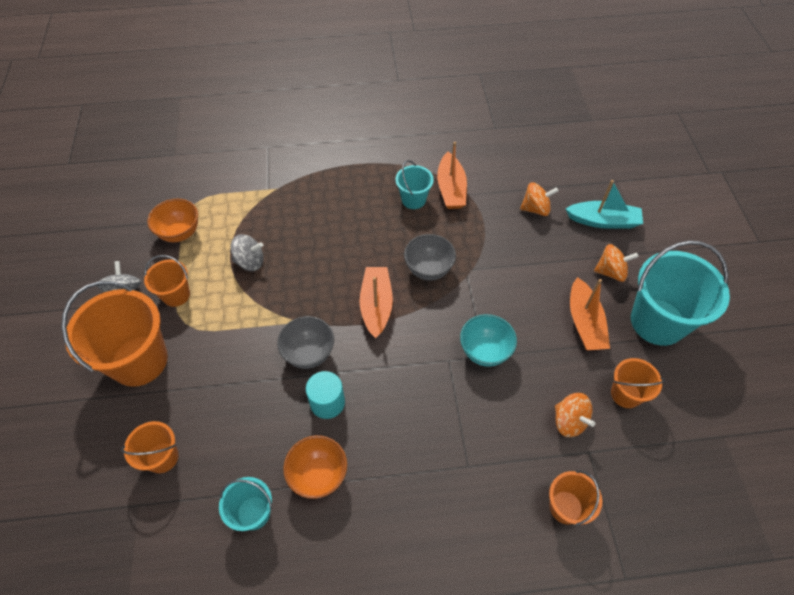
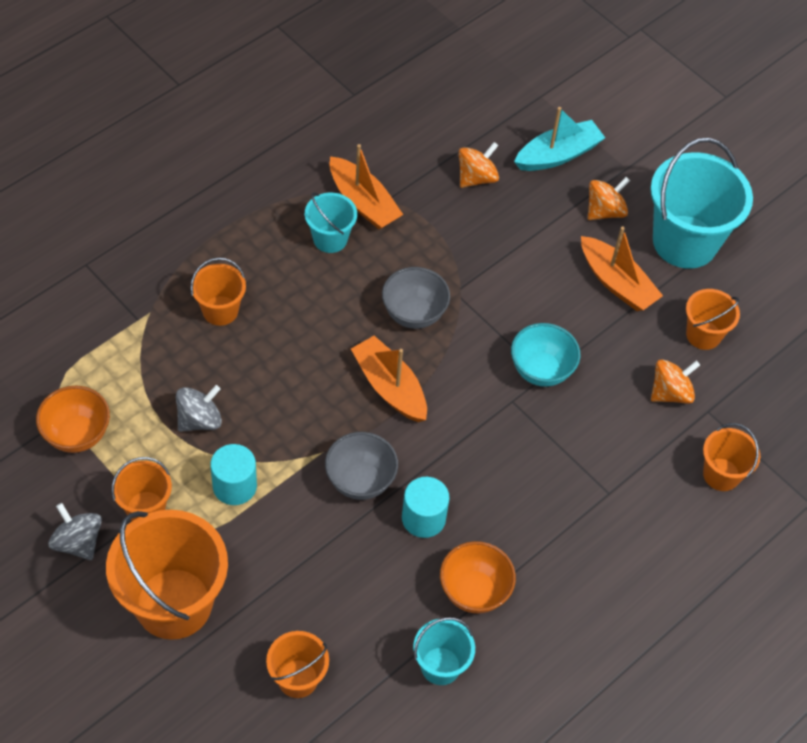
camera: 40 degrees left, 0 degrees up
orange spinning top [555,393,595,437] -> orange spinning top turned 45 degrees counterclockwise [651,359,700,404]
none -> orange bucket [191,258,246,326]
none -> turquoise cylinder [210,444,257,505]

